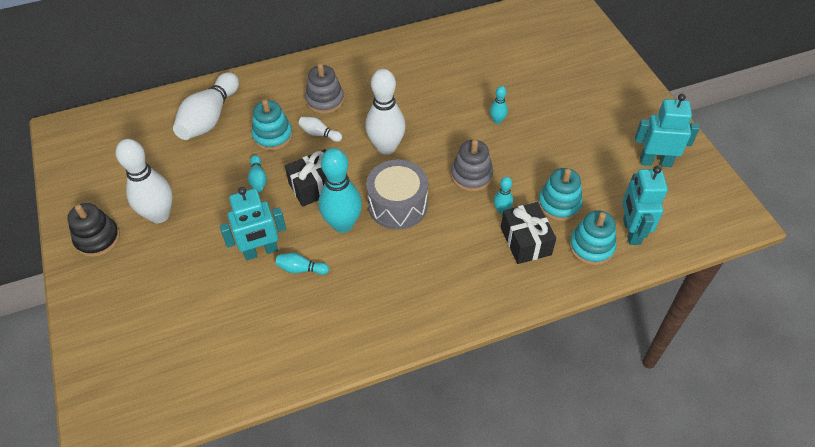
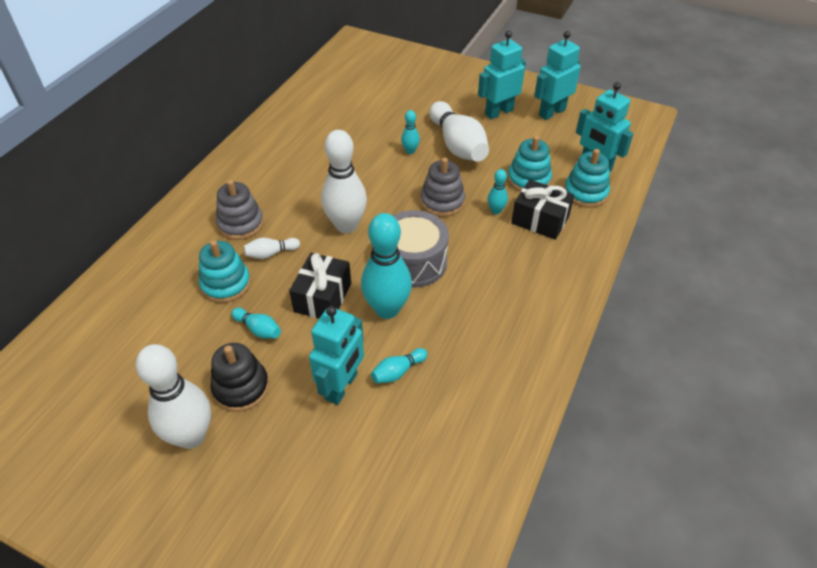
camera: 45 degrees left, 5 degrees down
black stacking toy [67,203,120,257] -> black stacking toy moved to [210,343,269,412]
white bowling pin [173,72,239,140] -> white bowling pin moved to [429,101,489,162]
none -> turquoise robot [478,31,526,119]

